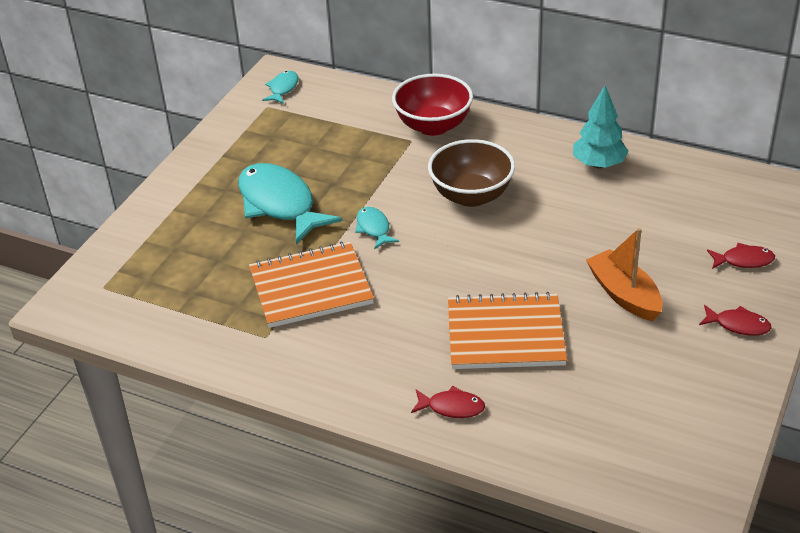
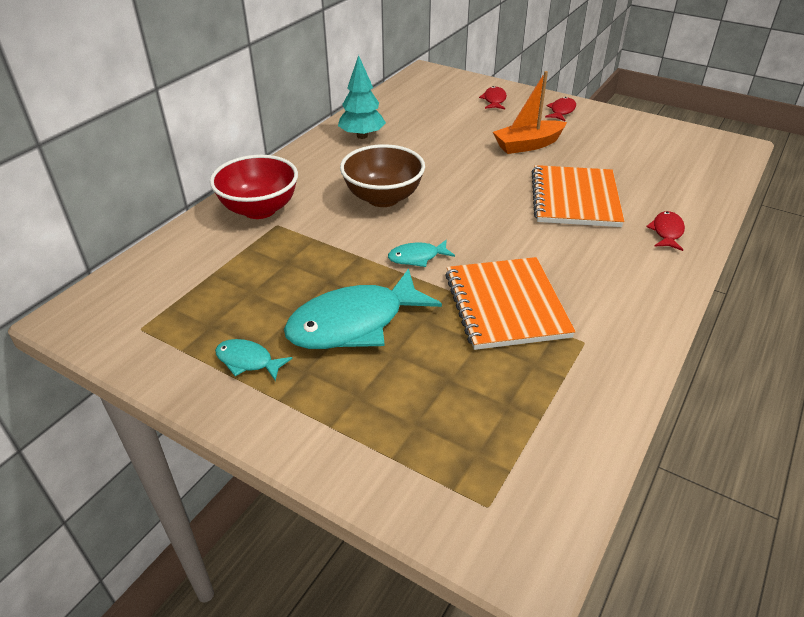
camera: 85 degrees left, 0 degrees up
turquoise fish [262,71,298,104] -> turquoise fish moved to [215,339,293,381]

